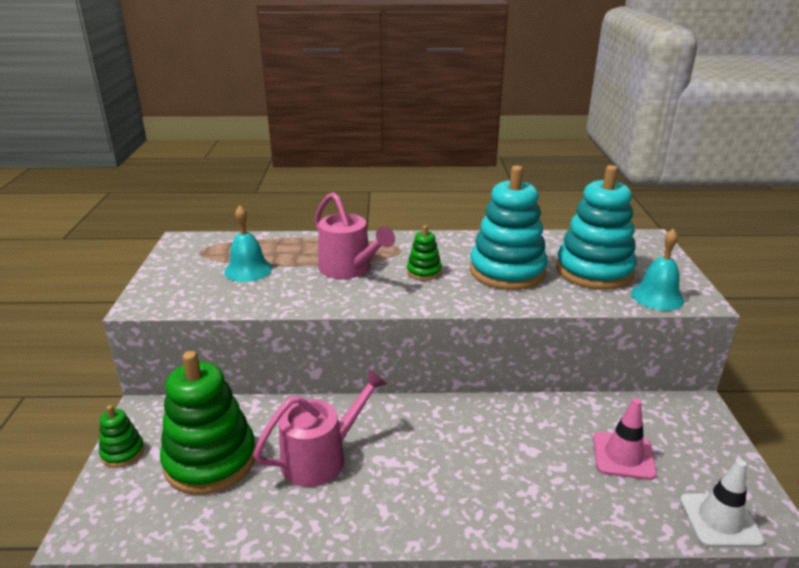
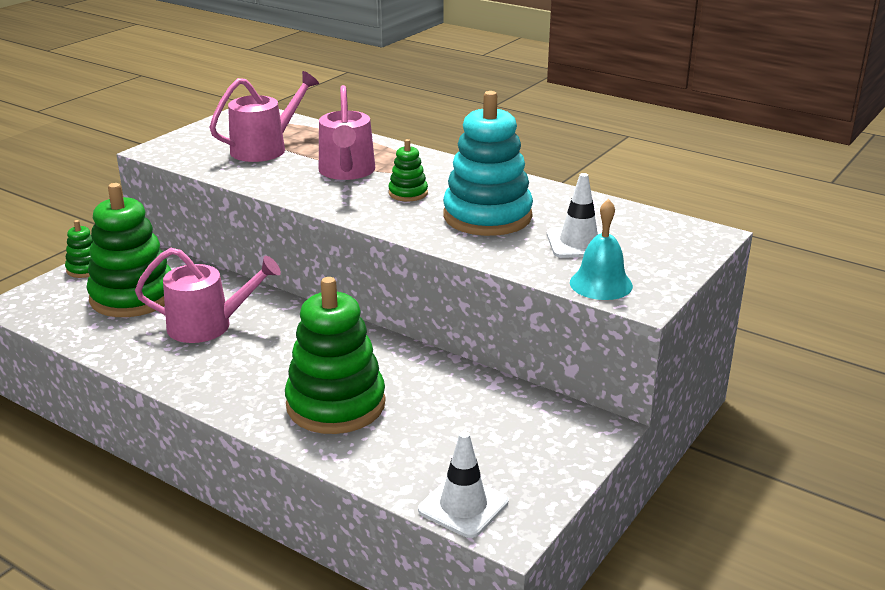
camera: 35 degrees right, 0 degrees up
turquoise bell [225,206,272,282] -> pink watering can [209,71,319,162]
turquoise stacking toy [556,165,637,289] -> white traffic cone [547,173,602,258]
pink traffic cone [593,398,657,480] -> none
none -> green stacking toy [285,277,386,434]

